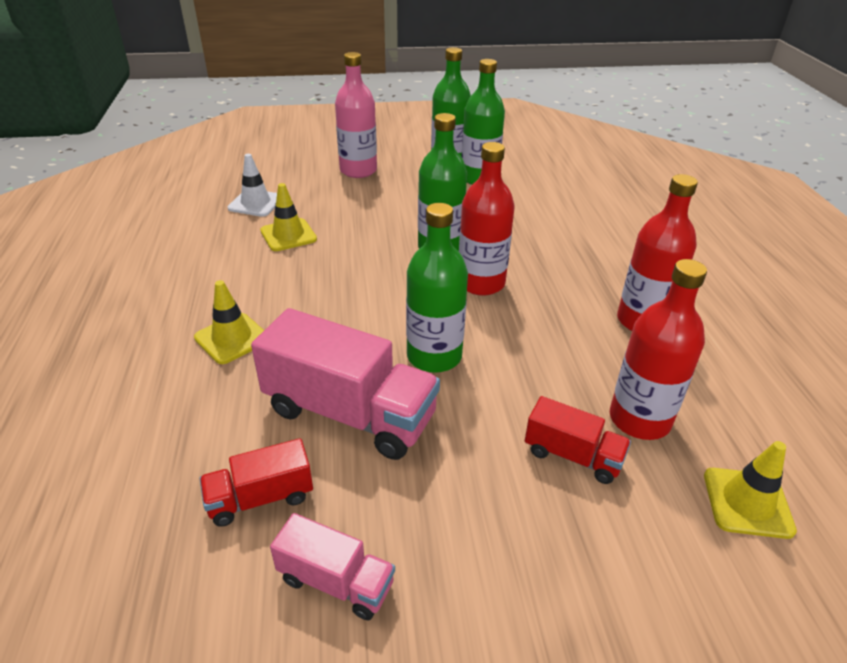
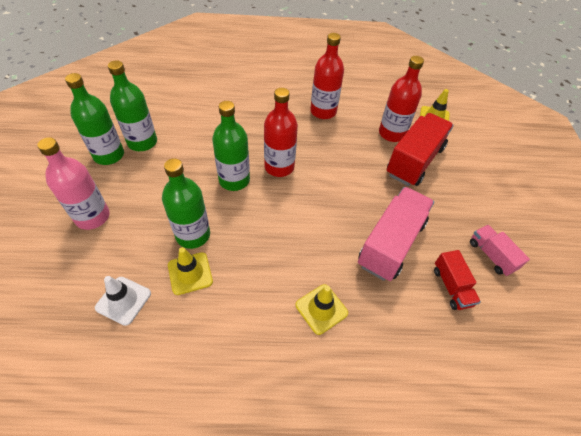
camera: 85 degrees left, 15 degrees up
pink truck [270,513,395,620] -> pink truck turned 60 degrees counterclockwise [470,225,530,276]
green bottle [406,203,468,373] -> green bottle moved to [162,158,210,249]
red truck [525,396,631,484] -> red truck [387,113,453,186], size x1.88

